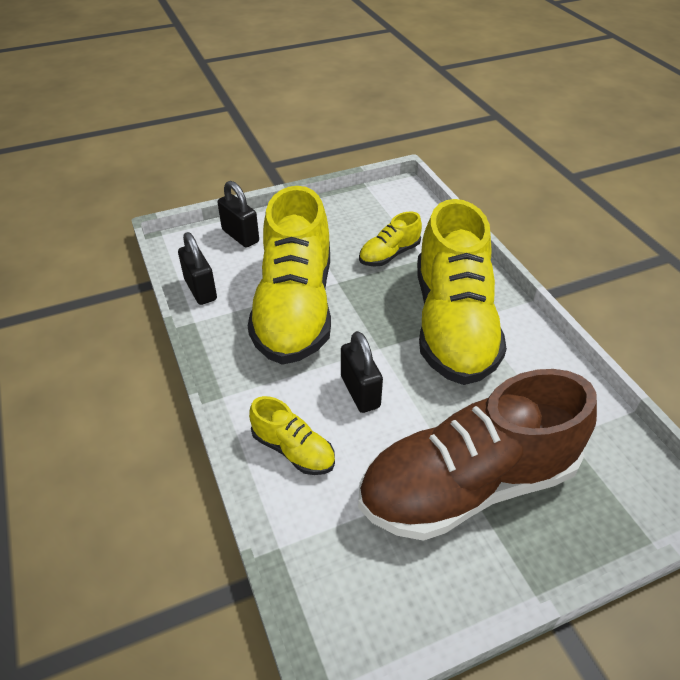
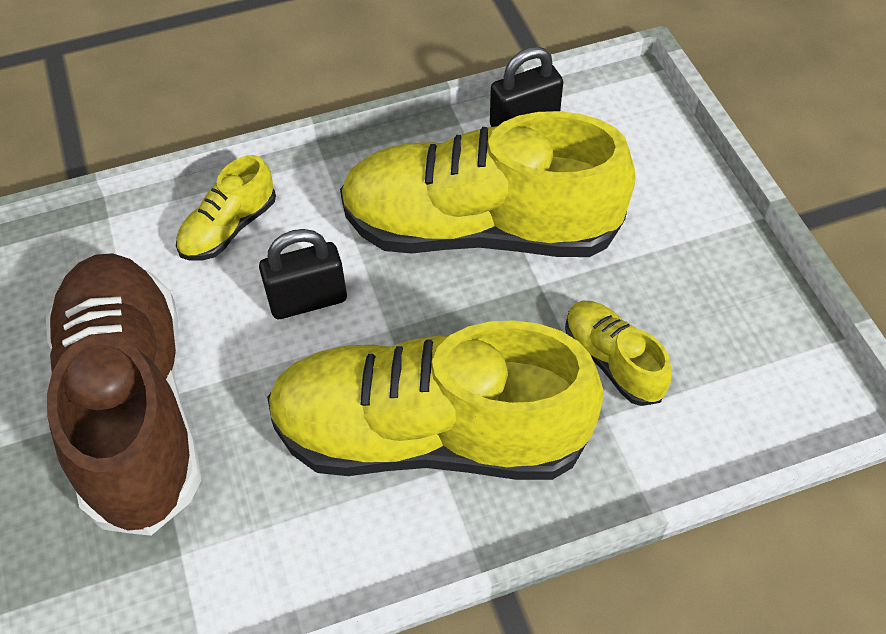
camera: 95 degrees right, 10 degrees up
black padlock [217,181,259,248] -> none

